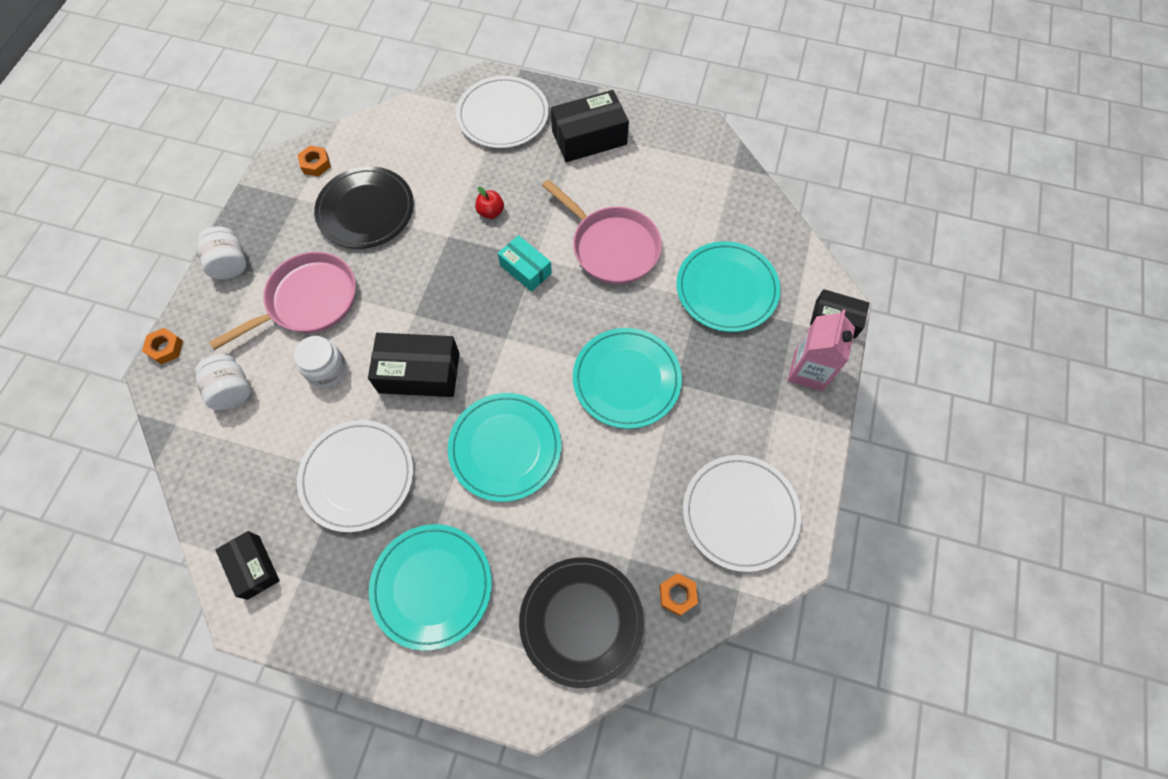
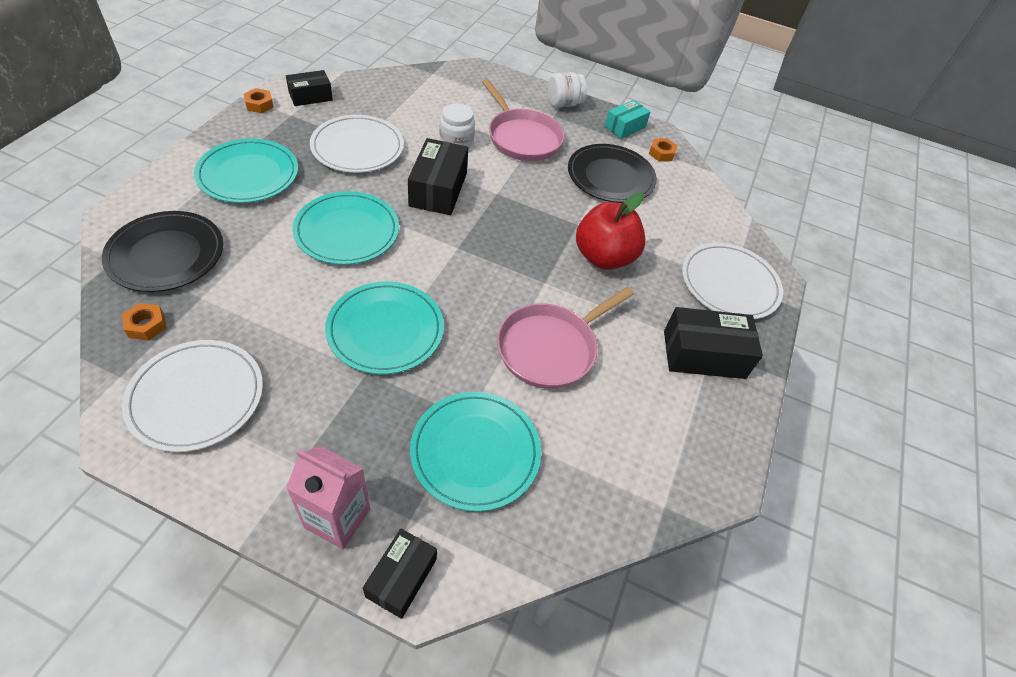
camera: 90 degrees right, 15 degrees down
orange nut [142,328,183,365] -> orange nut moved to [244,88,274,113]
white jar [195,354,251,410] -> none
red apple [475,187,504,219] -> red apple [576,193,646,270], size x2.29
turquoise box [498,235,552,292] -> turquoise box moved to [605,100,650,139]
black box [551,90,629,162] -> black box turned 75 degrees counterclockwise [664,307,763,379]

